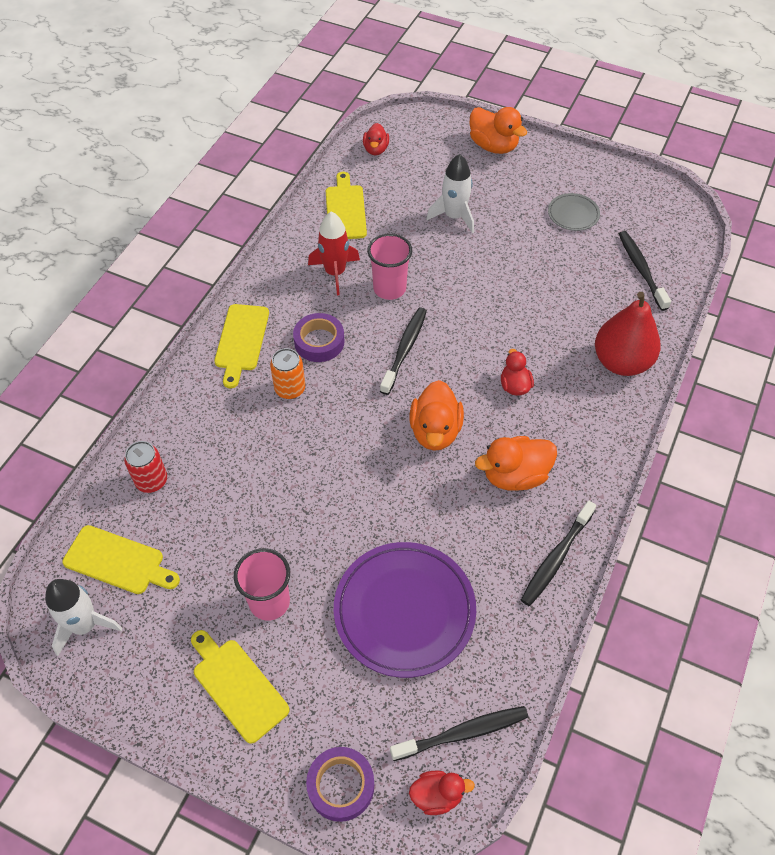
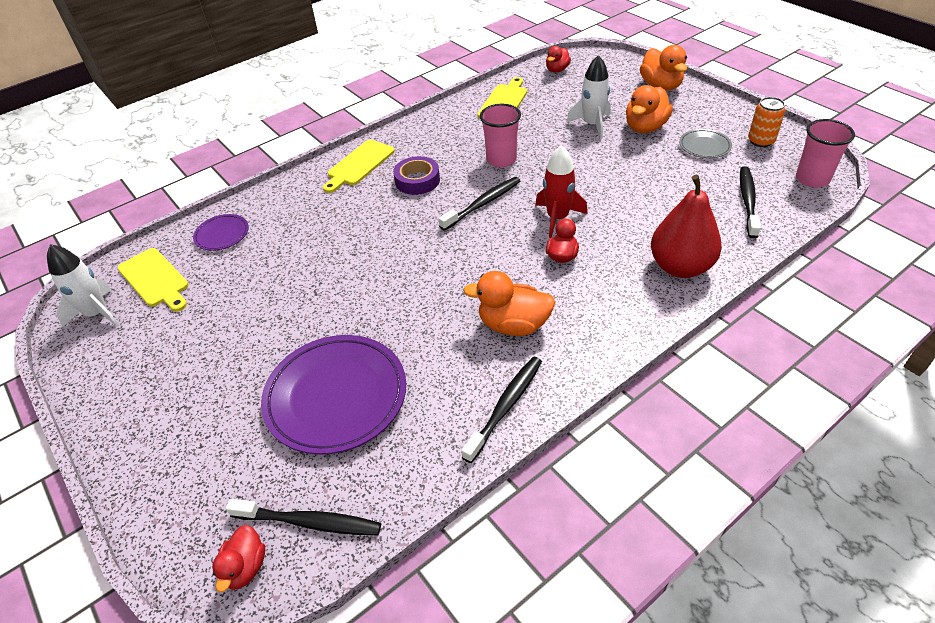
camera: 30 degrees right, 10 degrees down
red can [124,441,167,493] -> purple plate [193,214,249,251]
yellow cutting board [191,630,290,744] -> none
pink cup [234,548,290,621] -> pink cup moved to [796,119,855,188]
orange can [270,348,305,399] -> orange can moved to [748,97,785,147]
purple tape [306,747,374,822] -> none
red rocket [308,212,360,295] -> red rocket moved to [535,145,588,238]
red duck [409,771,475,815] -> red duck turned 75 degrees clockwise [212,525,265,592]
orange duck [410,380,464,451] -> orange duck moved to [626,85,673,133]
black toothbrush [521,501,596,606] -> black toothbrush turned 150 degrees clockwise [461,357,542,463]

